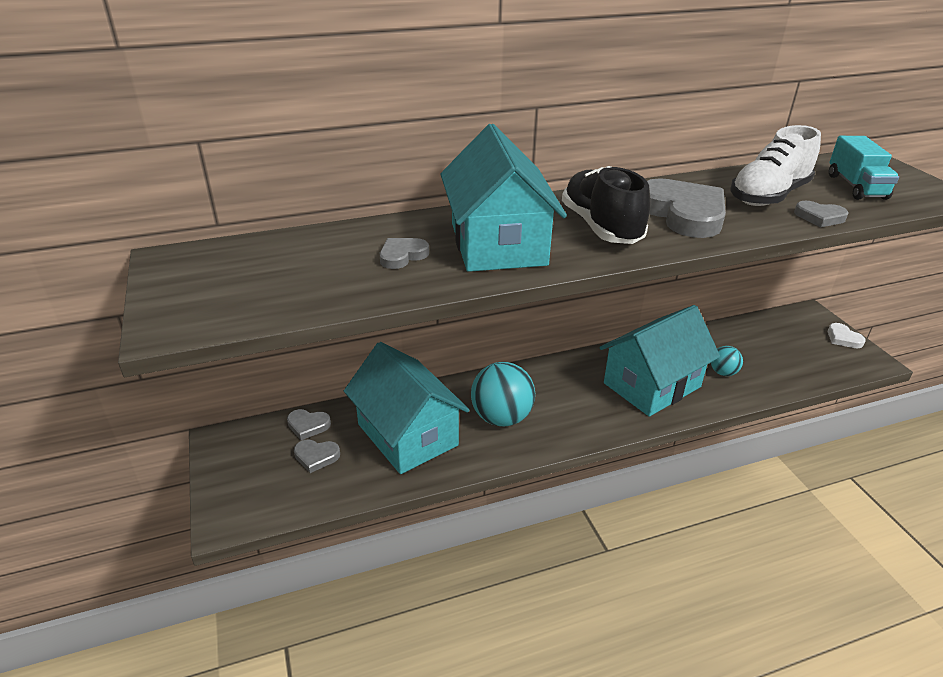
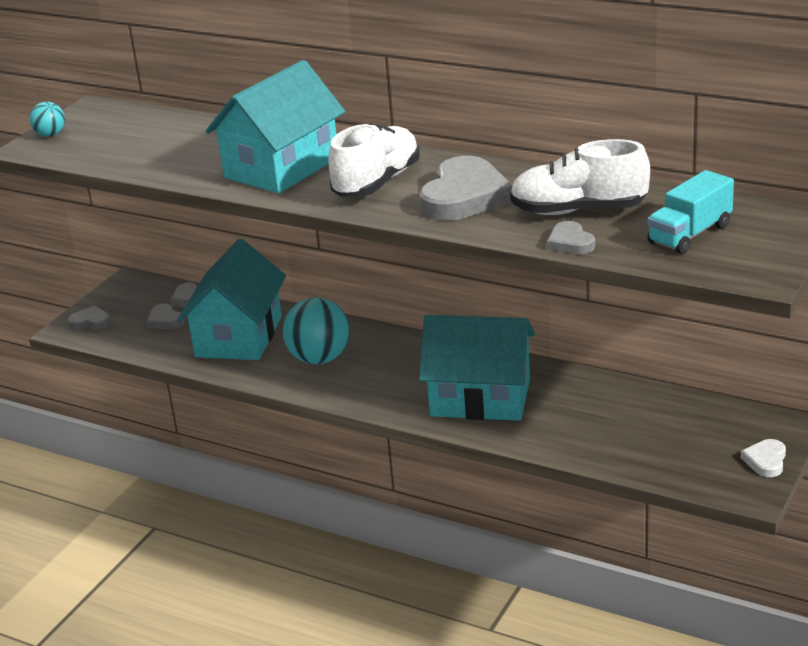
camera: 50 degrees right, 5 degrees down
grey heart [380,238,429,269] -> grey heart moved to [68,305,111,330]
black shoe [562,166,651,244] -> white shoe [329,123,420,197]
turquoise ball [711,346,743,376] -> turquoise ball moved to [29,102,65,137]

